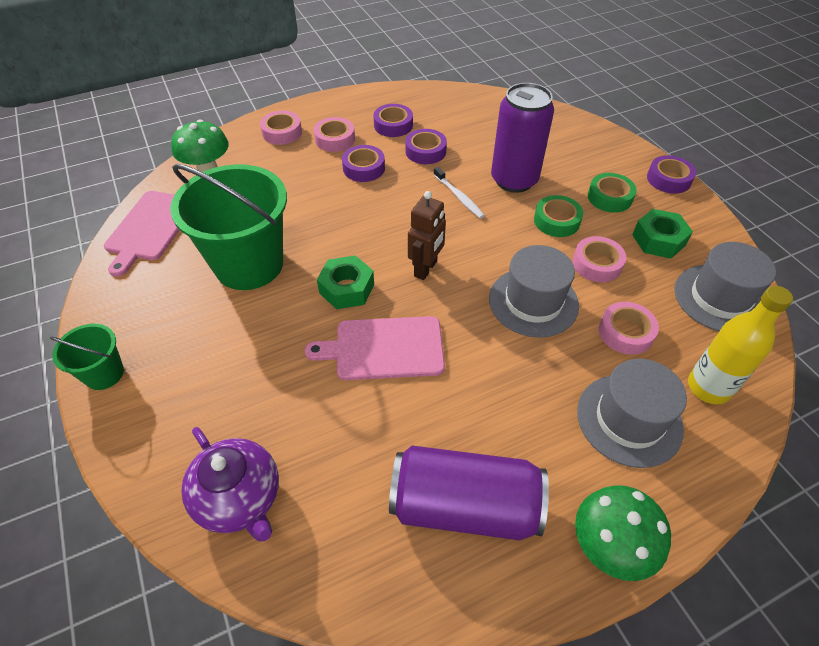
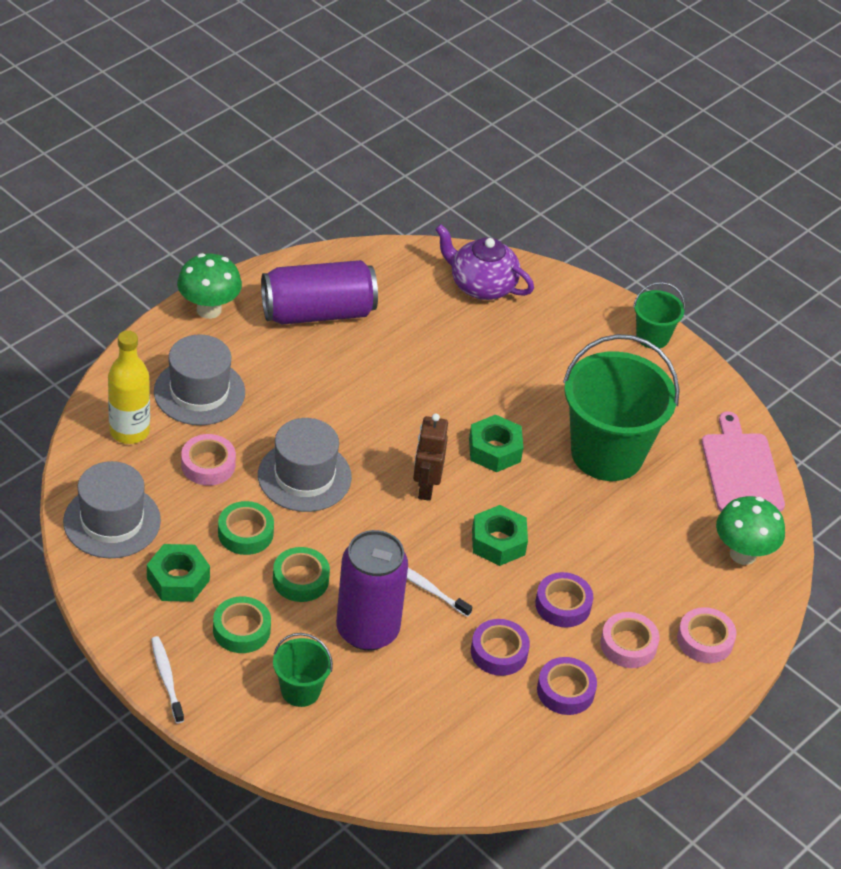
camera: 155 degrees right, 5 degrees down
pink cutting board [305,316,445,380] -> none
pink tape [573,236,626,282] -> green tape [218,501,274,555]
purple tape [647,155,696,194] -> white toothbrush [151,636,184,723]
none -> green bucket [273,633,333,707]
none -> green nut [472,505,528,566]

